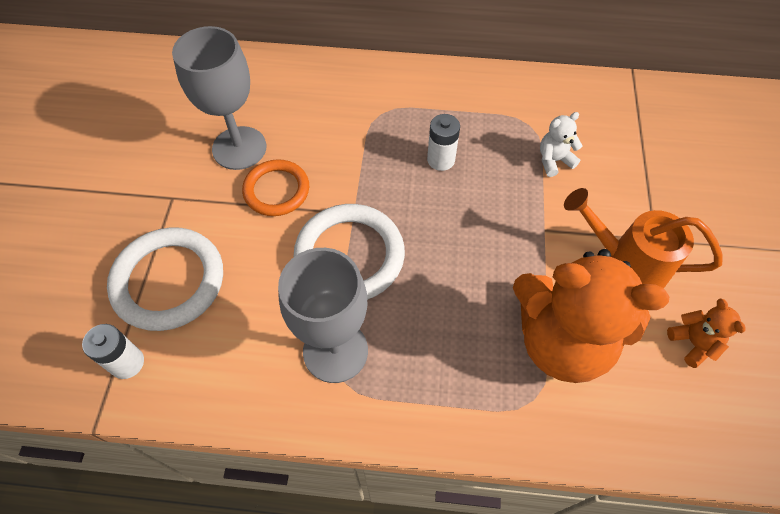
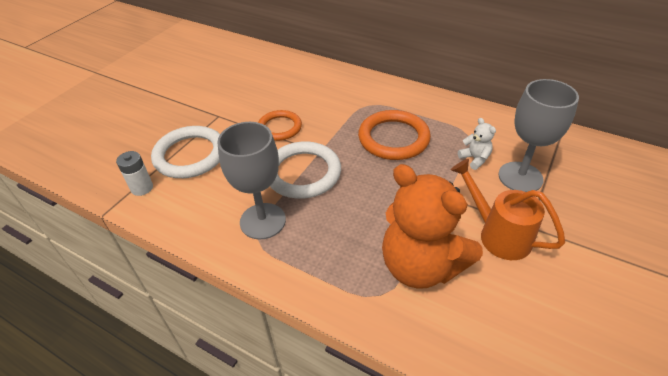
camera: 25 degrees right, 15 degrees down
grey goblet [172,26,266,170] -> grey goblet moved to [498,79,579,192]
white battery [427,114,460,171] -> orange ring [358,110,431,160]
white teddy bear [540,112,582,177] -> white teddy bear turned 60 degrees clockwise [458,118,496,170]
orange teddy bear [667,298,746,368] -> none

